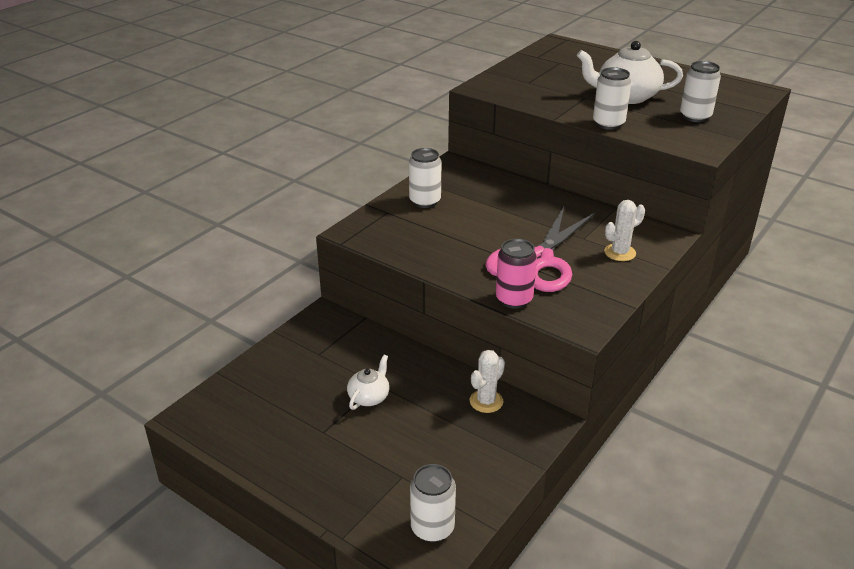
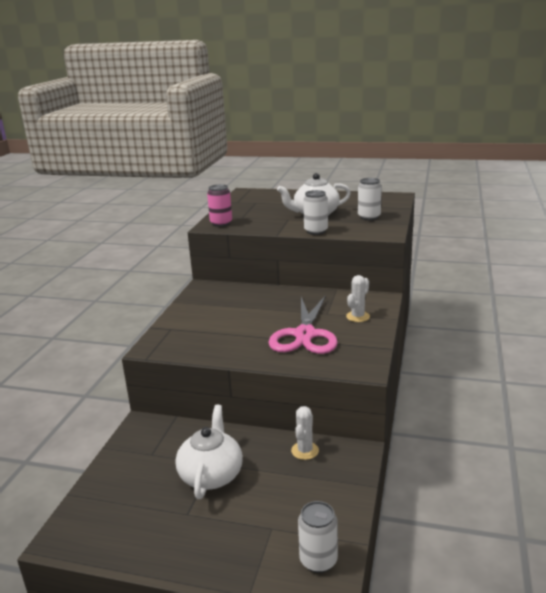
camera: 20 degrees left, 10 degrees down
white teapot [347,355,389,410] -> white teapot [175,405,243,499], size x1.83
white can [409,148,441,208] -> none
pink can [496,239,537,309] -> pink can moved to [207,184,232,227]

